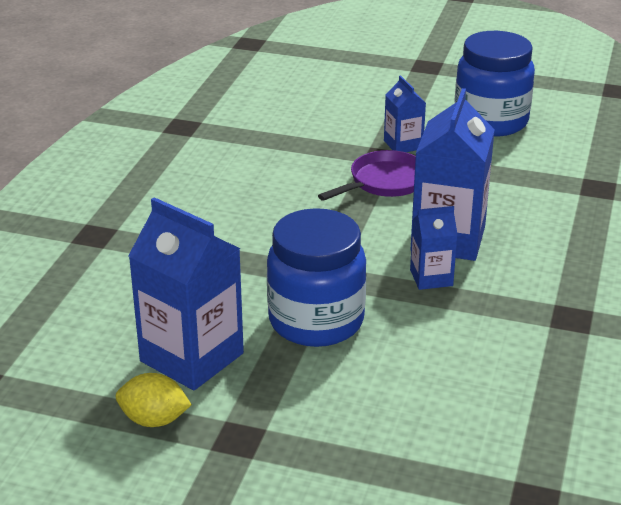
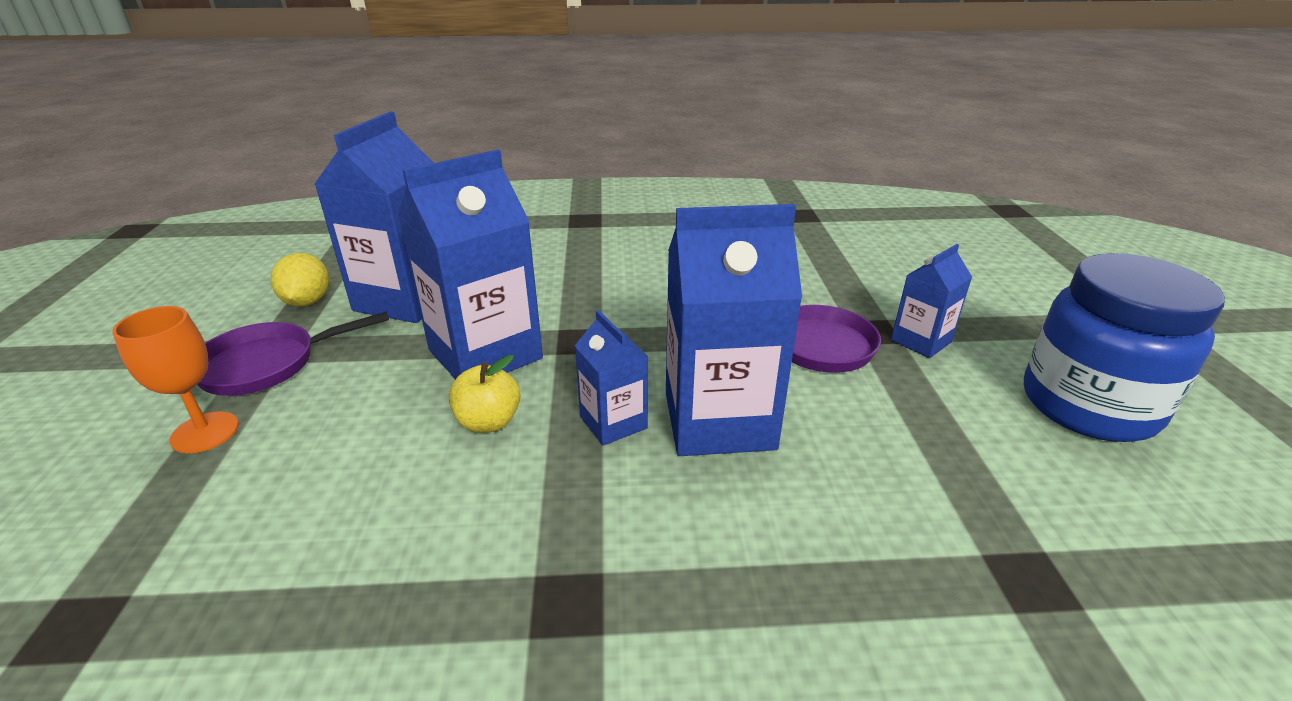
camera: 70 degrees right, 0 degrees up
blue jar [267,208,367,347] -> blue carton [398,150,543,379]
none -> orange goblet [112,306,239,453]
none -> purple pan [197,312,389,396]
none -> yellow apple [449,355,521,433]

